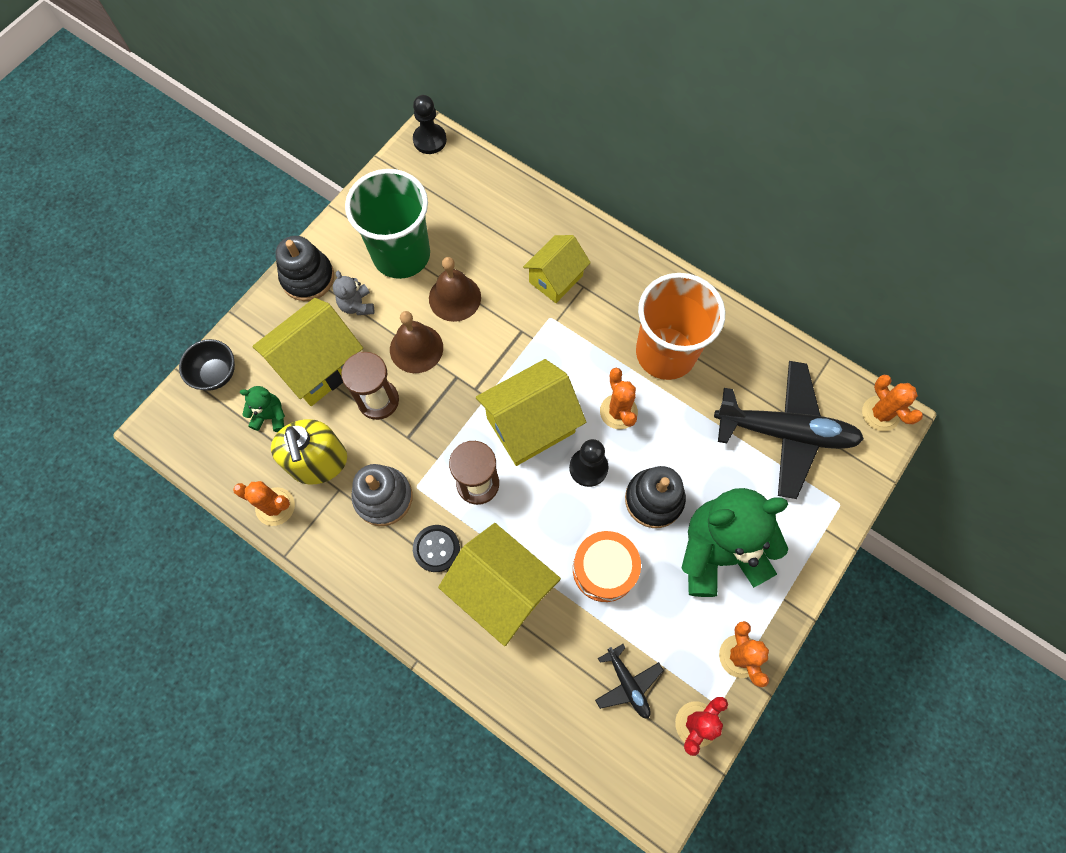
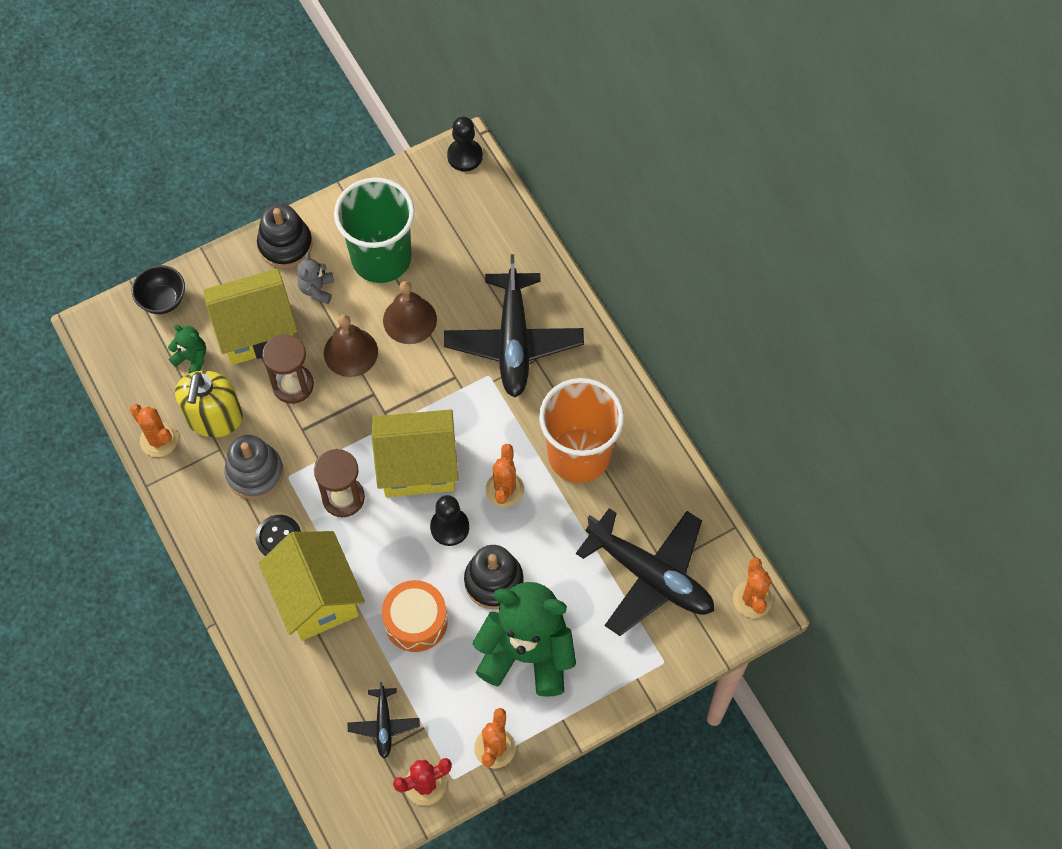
camera: 25 degrees right, 5 degrees down
yellow house [523,235,591,303] -> black plane [444,254,584,397]

